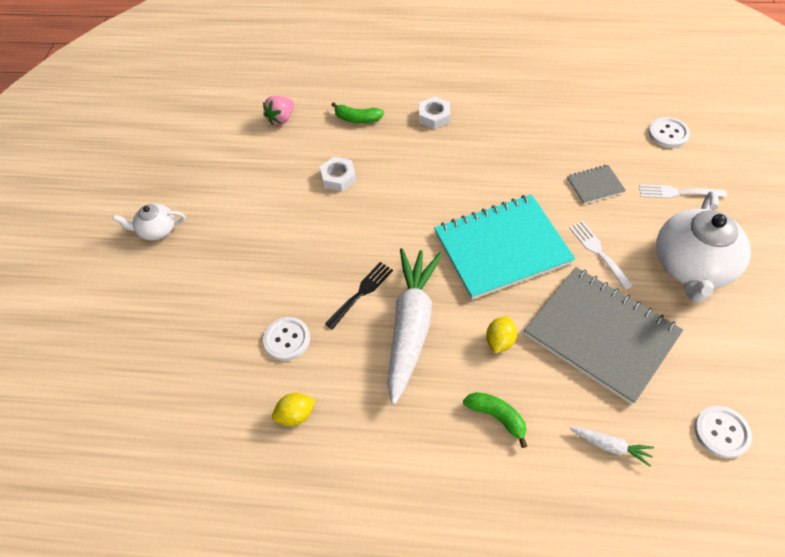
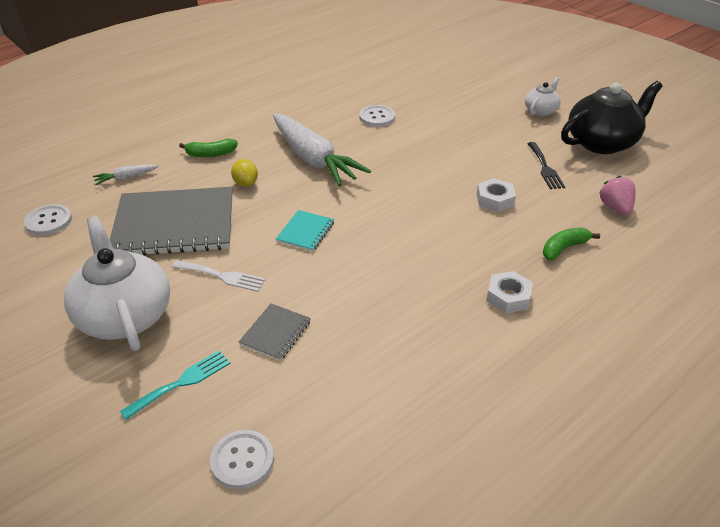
camera: 130 degrees right, 15 degrees down
yellow lemon [272,393,315,426] -> none
black fork [325,262,393,330] -> black fork moved to [527,142,565,189]
turquoise notebook [434,194,575,300] -> turquoise notebook [276,210,334,252], size x0.44
white fork [639,184,727,199] -> turquoise fork [120,351,231,420]
none -> black teapot [561,81,663,154]

